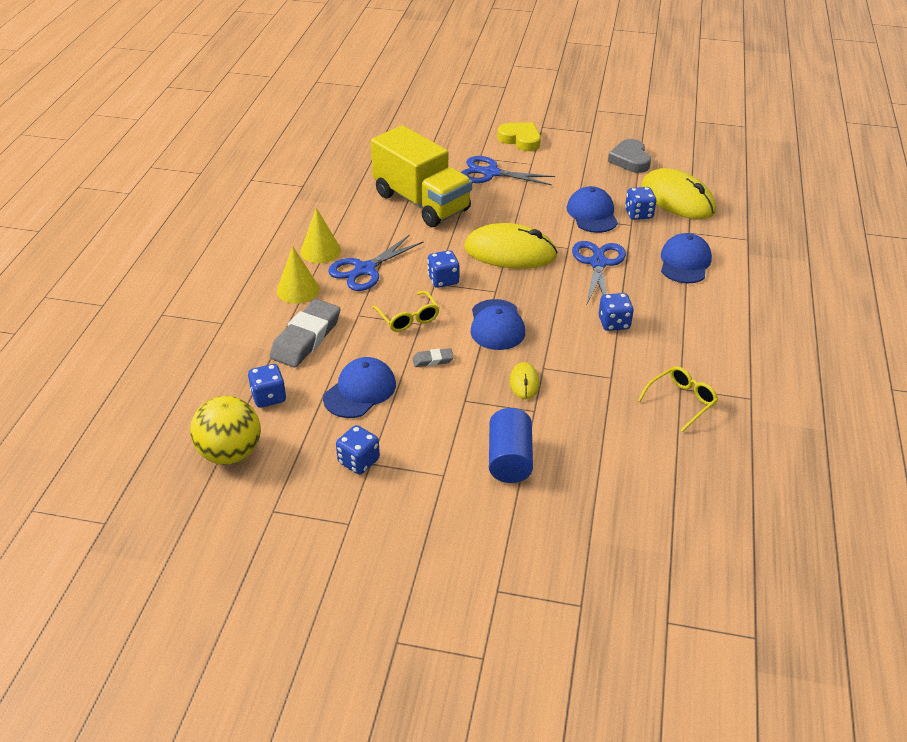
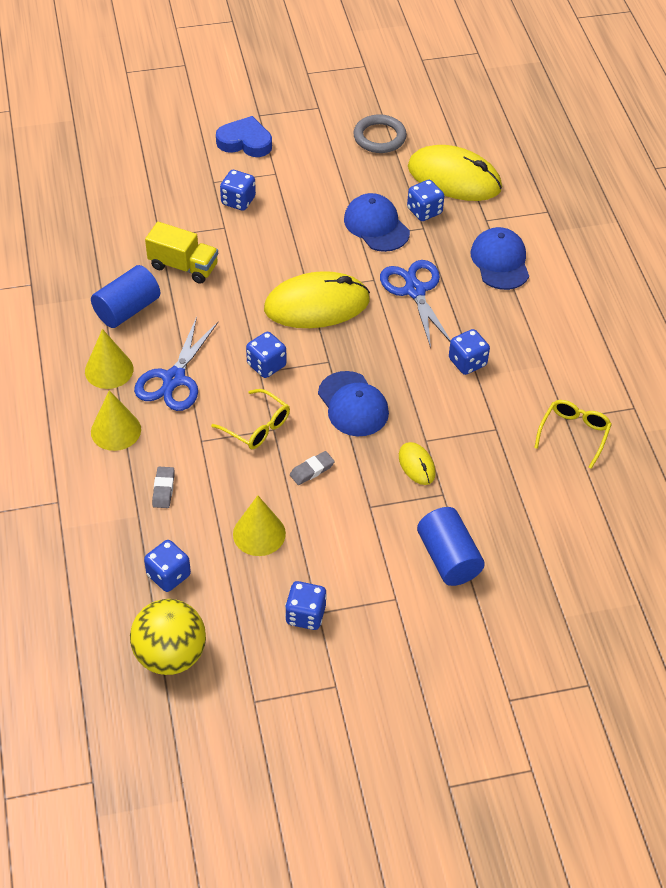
camera: 25 degrees left, 10 degrees up
grey eraser [270,299,340,368] -> grey eraser [152,467,175,508], size x0.46
blue cap [323,357,396,418] -> yellow cone [233,495,286,556]
yellow truck [371,125,472,227] -> yellow truck [145,222,218,284], size x0.54
blue scissors [461,156,555,185] -> blue dice [220,170,256,211]
yellow heart [497,122,541,151] -> blue heart [216,116,272,157]
grey heart [608,139,651,173] -> grey ring [353,114,407,153]
none -> blue cylinder [91,265,160,328]

